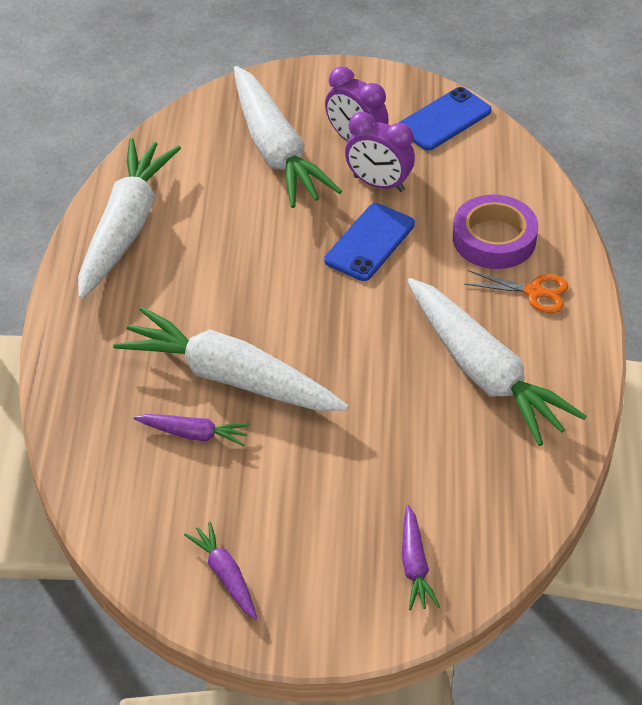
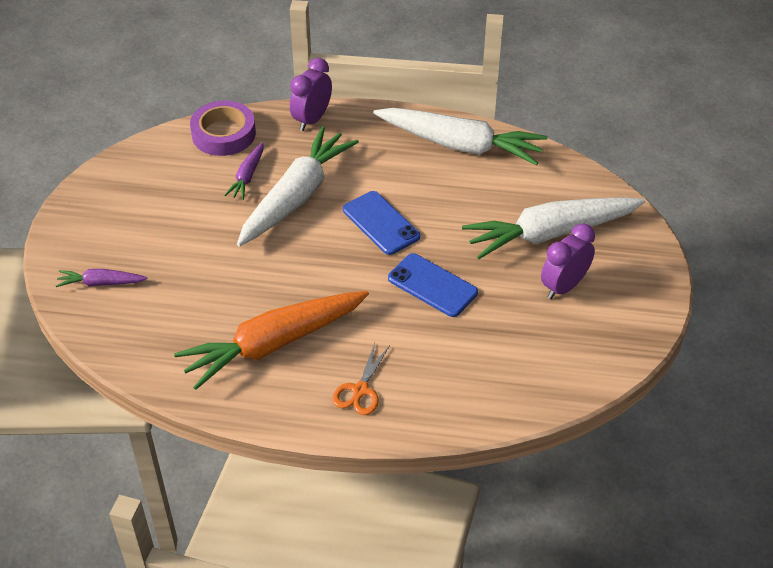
camera: 95 degrees right, 0 degrees up
purple carrot [184,521,257,620] -> none
purple clock [345,112,415,192] -> purple clock moved to [290,58,332,131]
blue phone [399,87,492,151] -> blue phone moved to [343,191,420,255]
white carrot [407,278,586,446] -> orange carrot [174,291,369,390]
purple tape [453,194,538,269] -> purple tape moved to [190,100,256,156]

